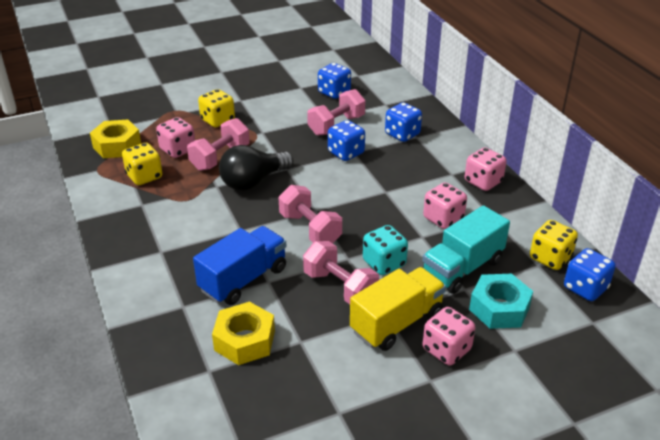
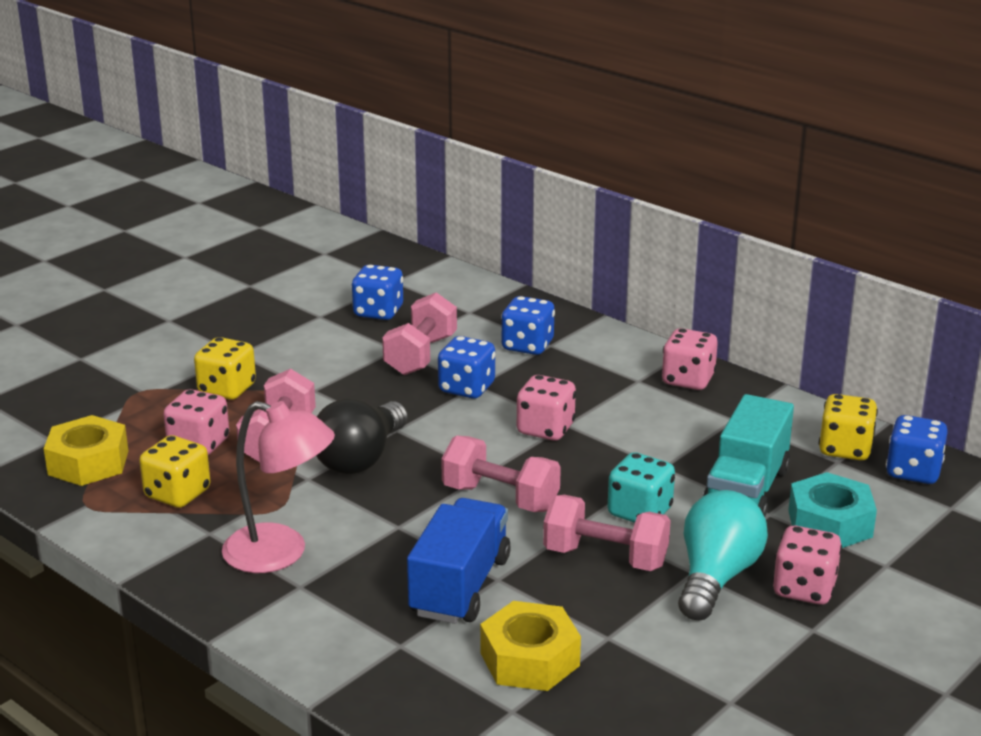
camera: 25 degrees left, 10 degrees down
yellow truck [350,267,446,351] -> turquoise light bulb [678,490,768,620]
pink dice [423,182,467,229] -> pink dice moved to [516,375,576,441]
none -> pink lamp [222,401,335,573]

